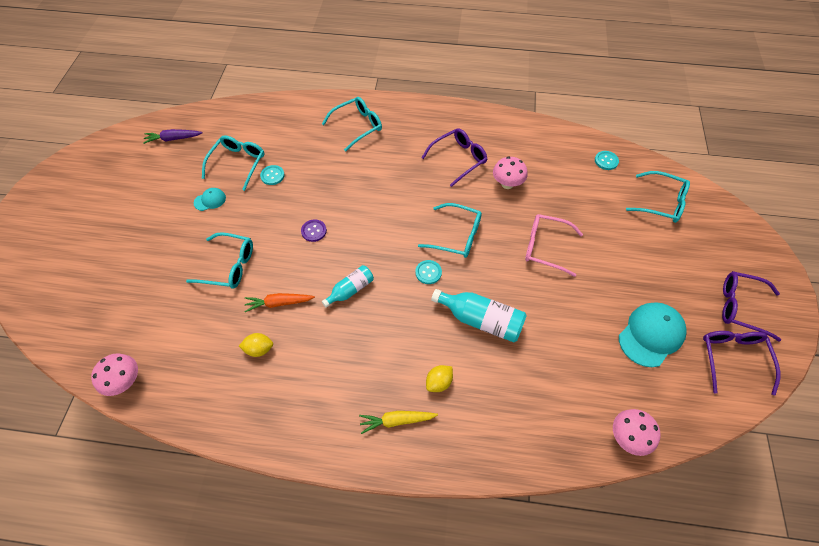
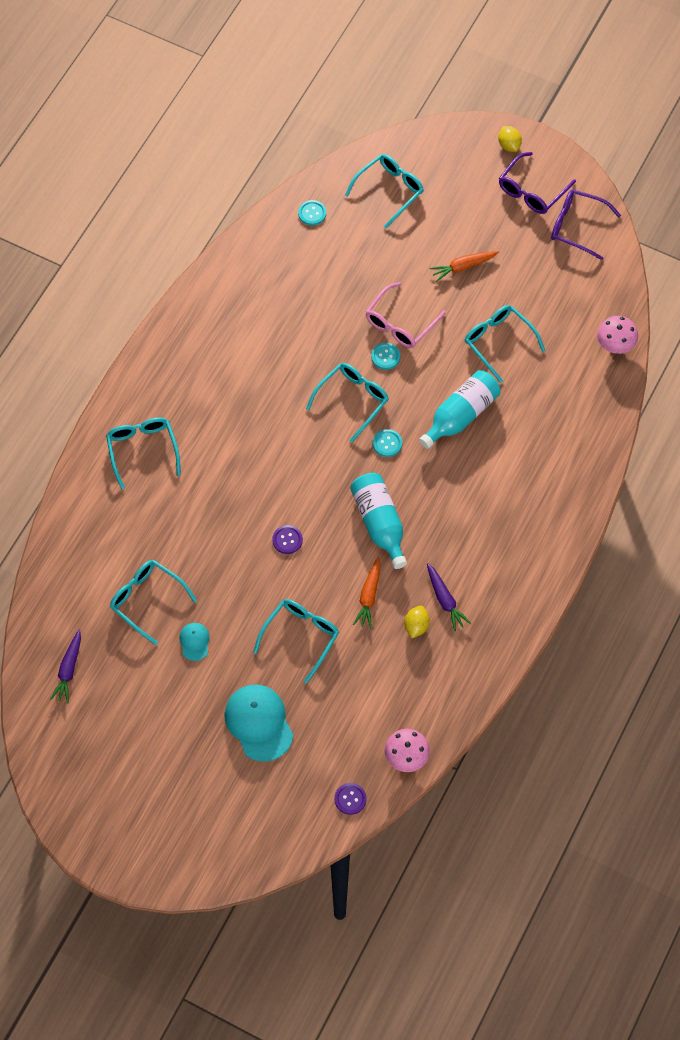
camera: 70 degrees left, 5 degrees up
turquoise button [260,165,285,185] -> turquoise button moved to [371,343,400,370]
turquoise bottle [322,265,374,308] -> turquoise bottle [350,473,407,569], size x1.61
yellow carrot [359,411,438,434] -> none
purple glasses [422,128,487,187] -> none
yellow lemon [426,365,453,392] -> yellow lemon moved to [498,126,522,152]
pink mushroom [493,157,528,189] -> none
turquoise cap [619,302,686,367] -> turquoise cap moved to [225,685,293,762]
none -> purple button [335,783,367,815]
none -> purple carrot [427,563,471,631]
none -> orange carrot [430,251,499,282]
none -> turquoise glasses [465,305,545,383]

